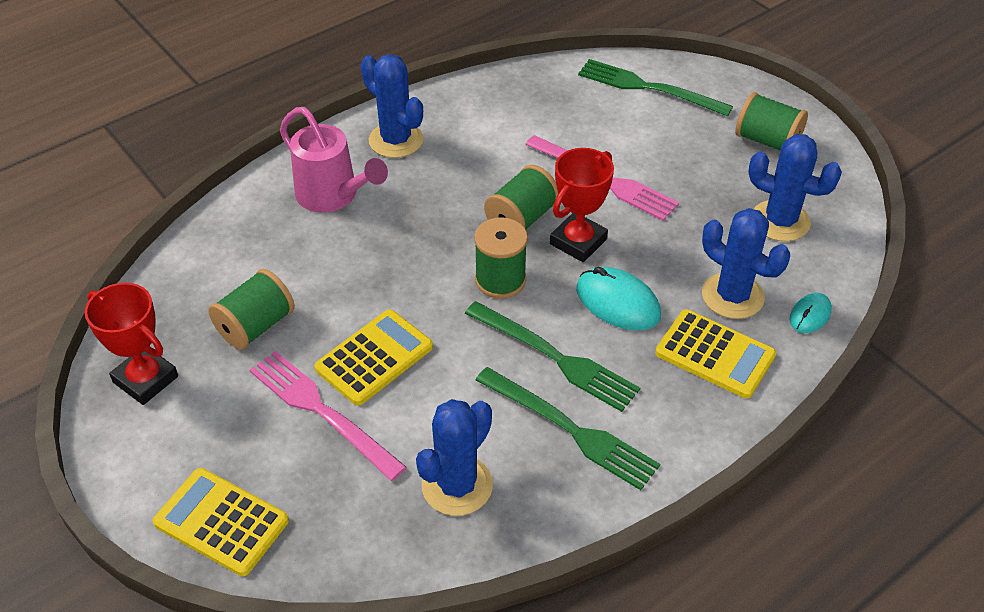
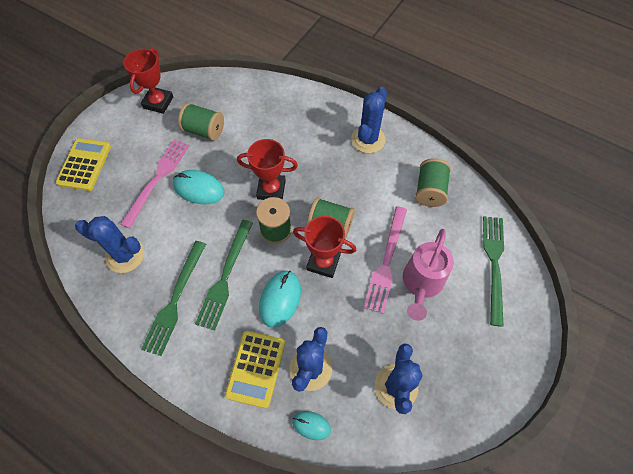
camera: 70 degrees right, 15 degrees up
pink watering can [280,107,388,213] -> pink watering can moved to [403,229,454,321]
yellow calculator [314,309,433,406] -> turquoise mouse [173,170,225,205]
green spool [735,92,808,150] -> green spool moved to [415,158,451,207]
none -> red trophy [237,139,298,200]

